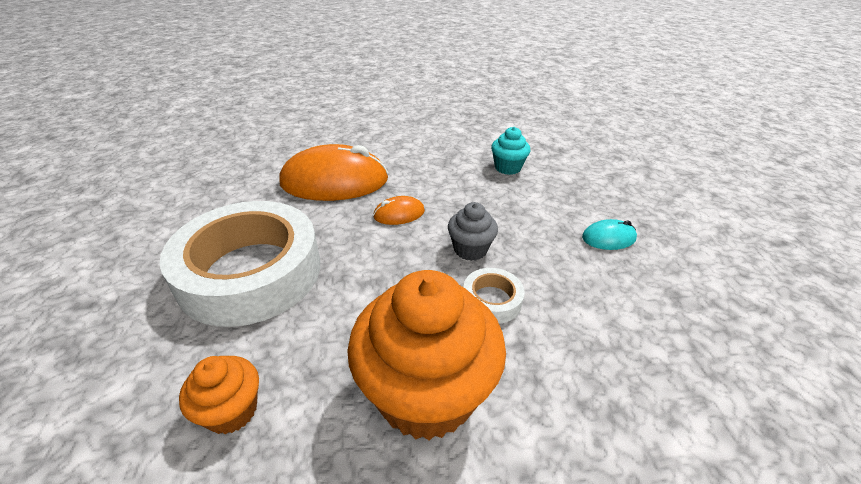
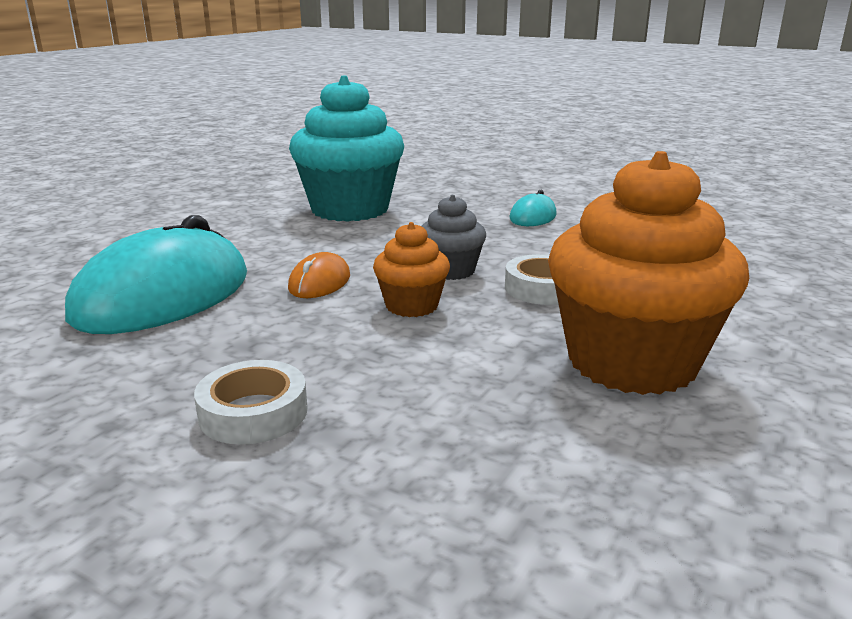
camera: 50 degrees left, 15 degrees down
white tape [159,201,320,327] -> white tape [194,360,308,445], size x0.41
orange cupcake [179,356,259,434] -> orange cupcake moved to [373,222,450,317]
orange mouse [279,144,388,201] -> turquoise mouse [65,215,247,334]
turquoise cupcake [491,127,530,175] -> turquoise cupcake [289,76,404,222], size x2.06

